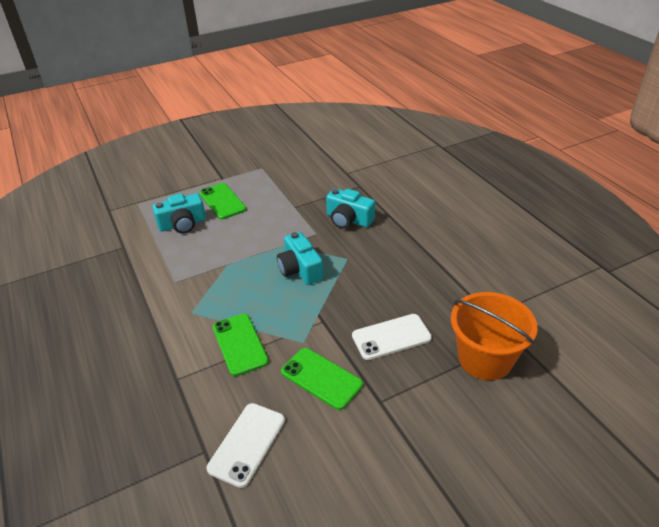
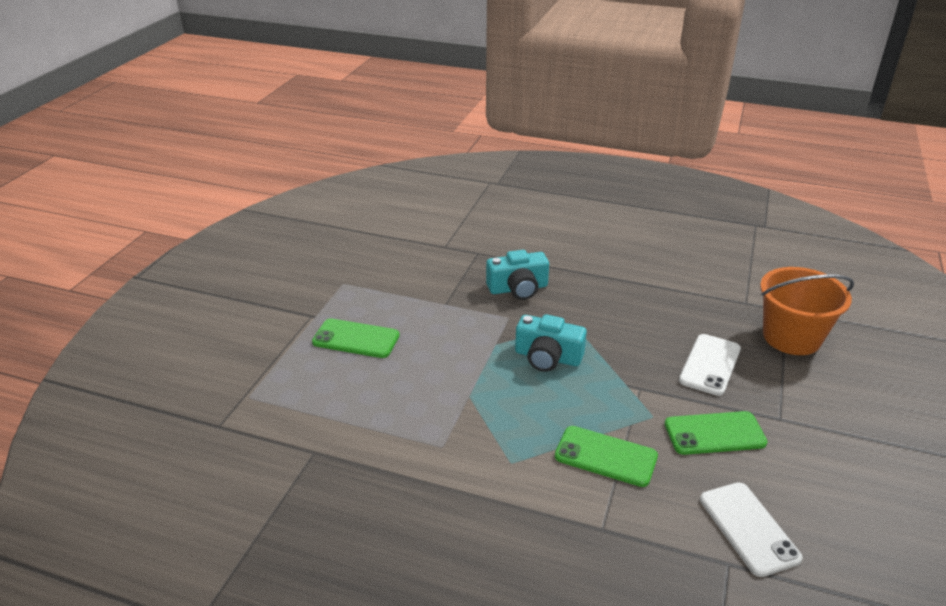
camera: 45 degrees left, 5 degrees down
turquoise camera [152,193,206,234] -> none

